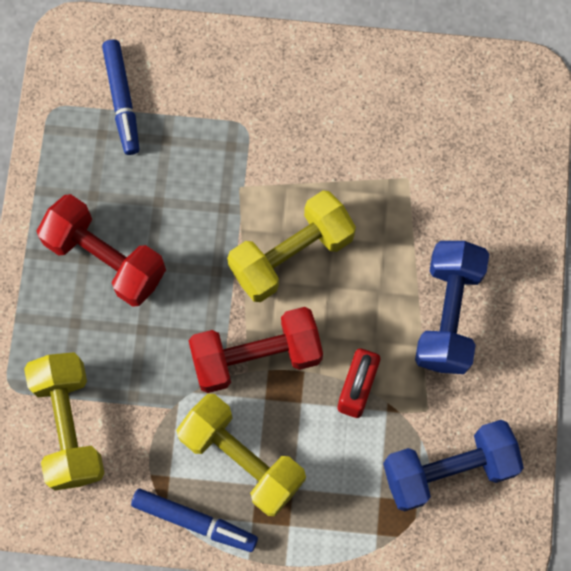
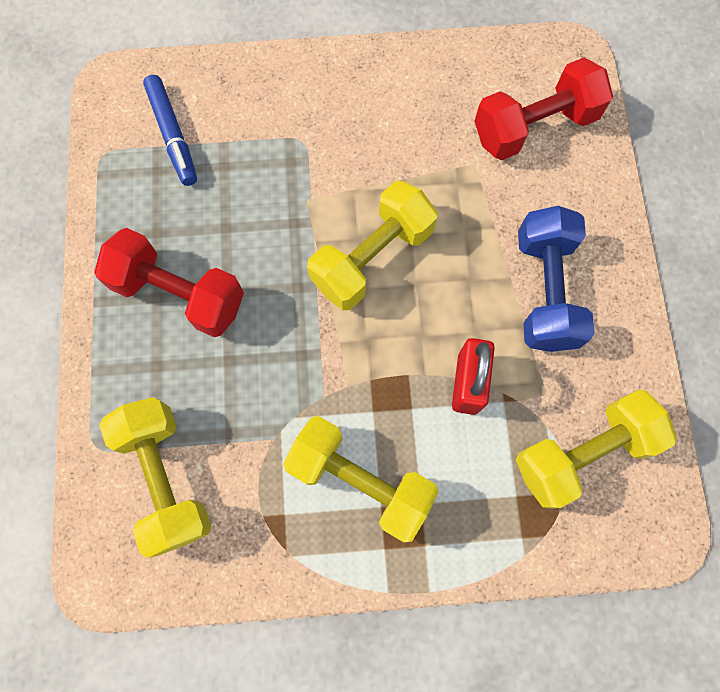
camera: 10 degrees left, 0 degrees up
blue marker [131,489,258,552] -> none
red dumbbell [189,307,323,393] -> red dumbbell moved to [475,58,613,160]
blue dumbbell [383,420,524,511] -> yellow dumbbell [516,389,676,509]

